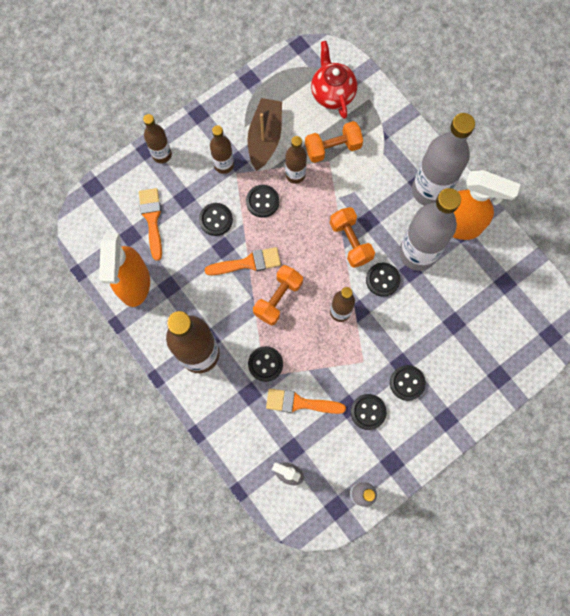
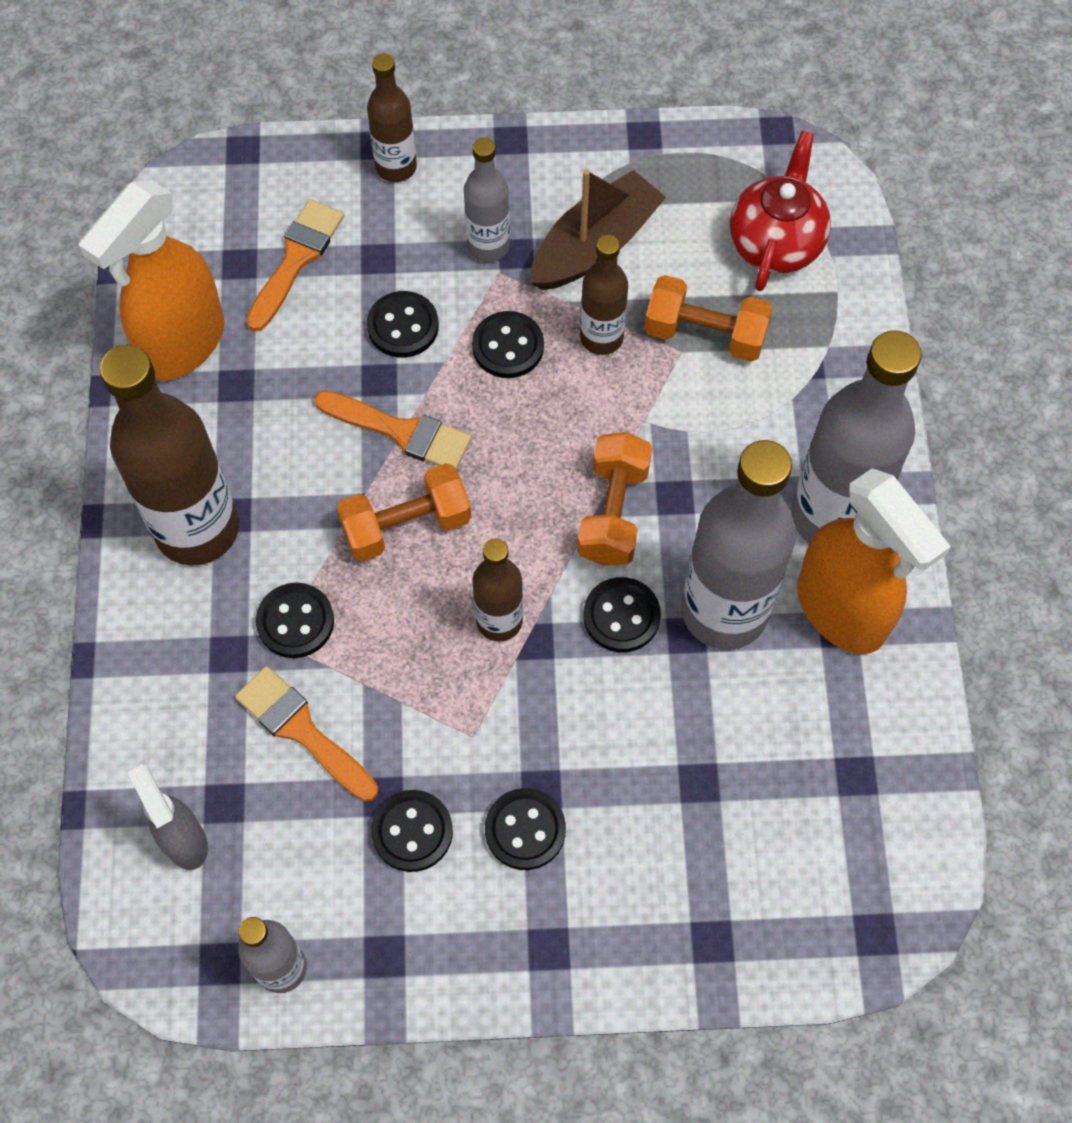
camera: 35 degrees right, 10 degrees down
brown bottle [210,125,234,174] -> grey bottle [464,138,510,262]

